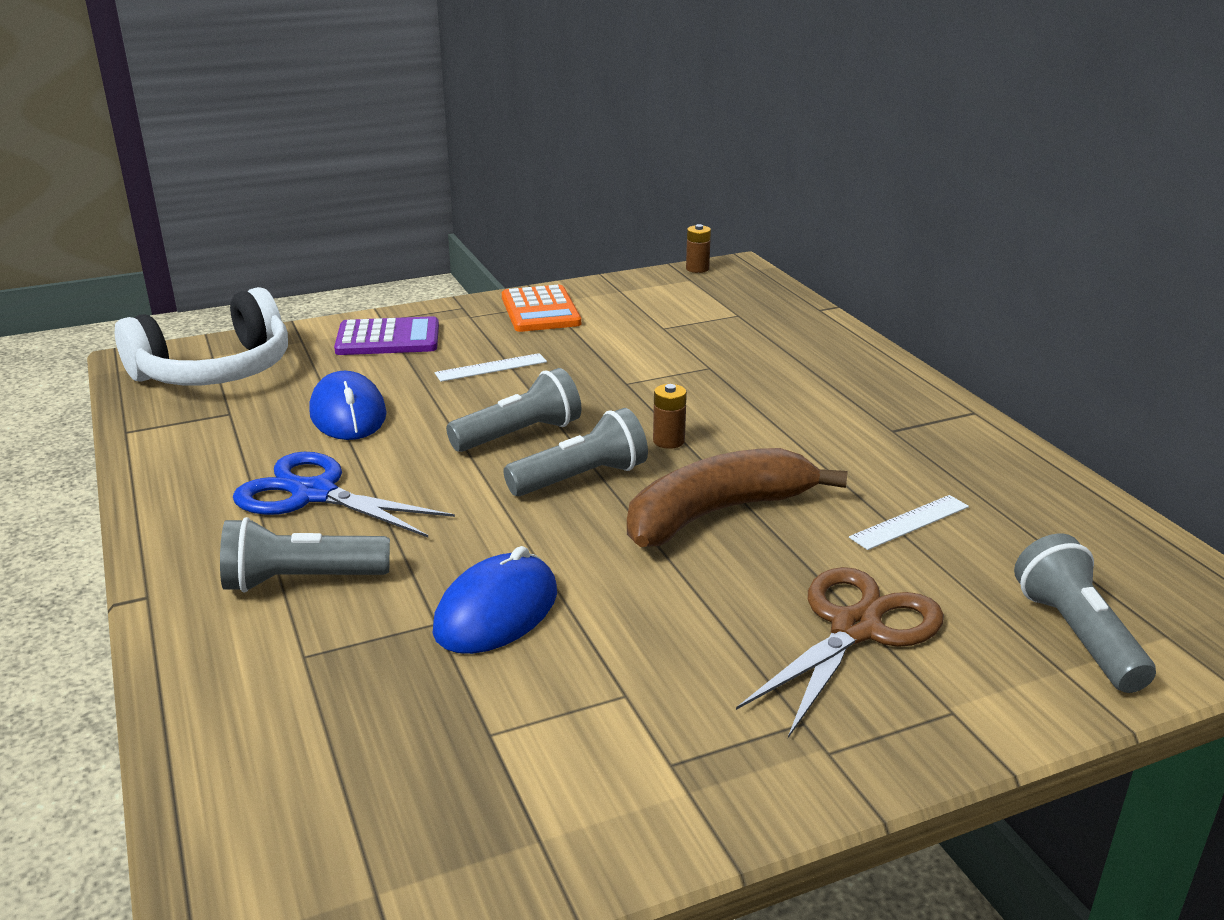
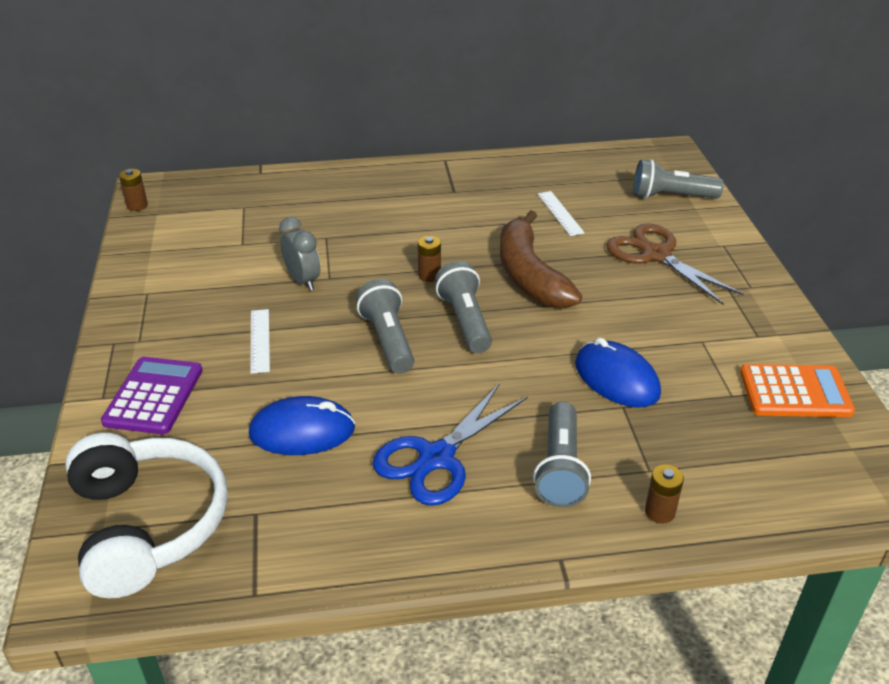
camera: 75 degrees left, 10 degrees up
orange calculator [502,285,581,332] -> orange calculator moved to [740,364,855,417]
none -> grey clock [279,217,320,291]
none -> brown battery [645,465,684,524]

